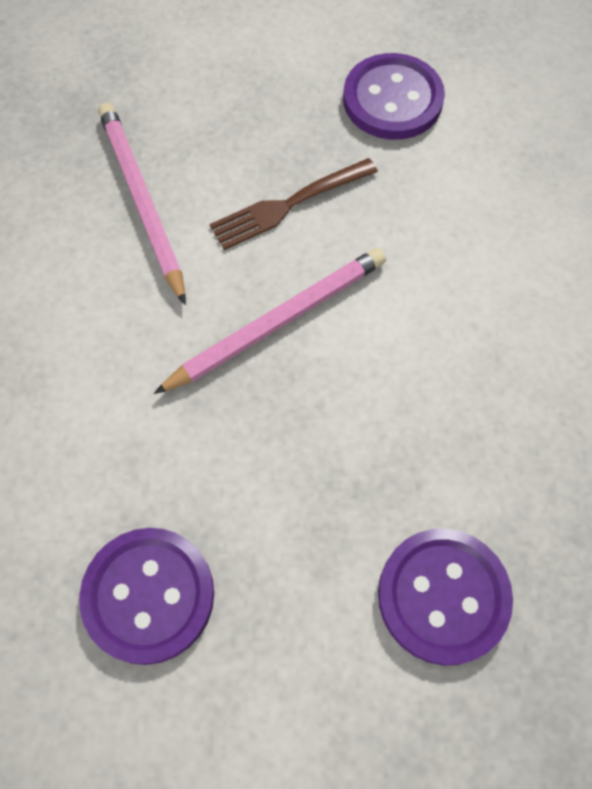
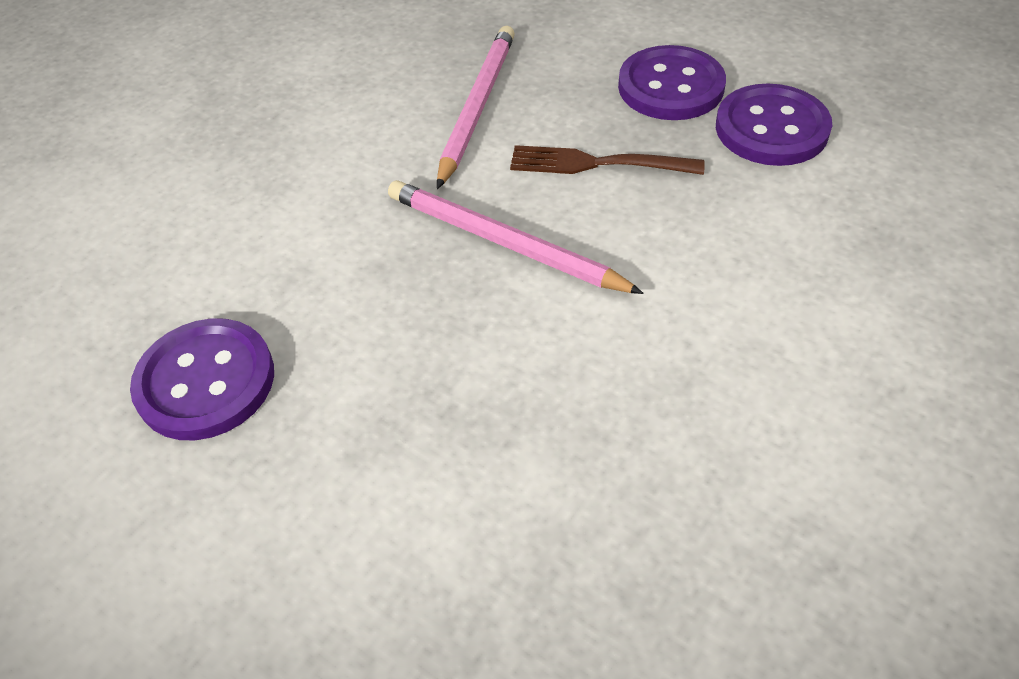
camera: 40 degrees right, 15 degrees down
pink pencil [154,248,386,394] -> pink pencil turned 150 degrees counterclockwise [388,180,644,294]
purple button [378,529,513,665] -> purple button moved to [618,45,726,120]

